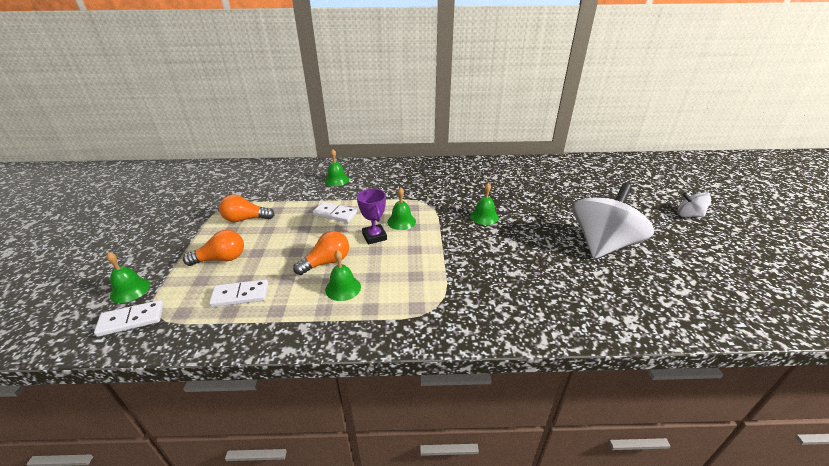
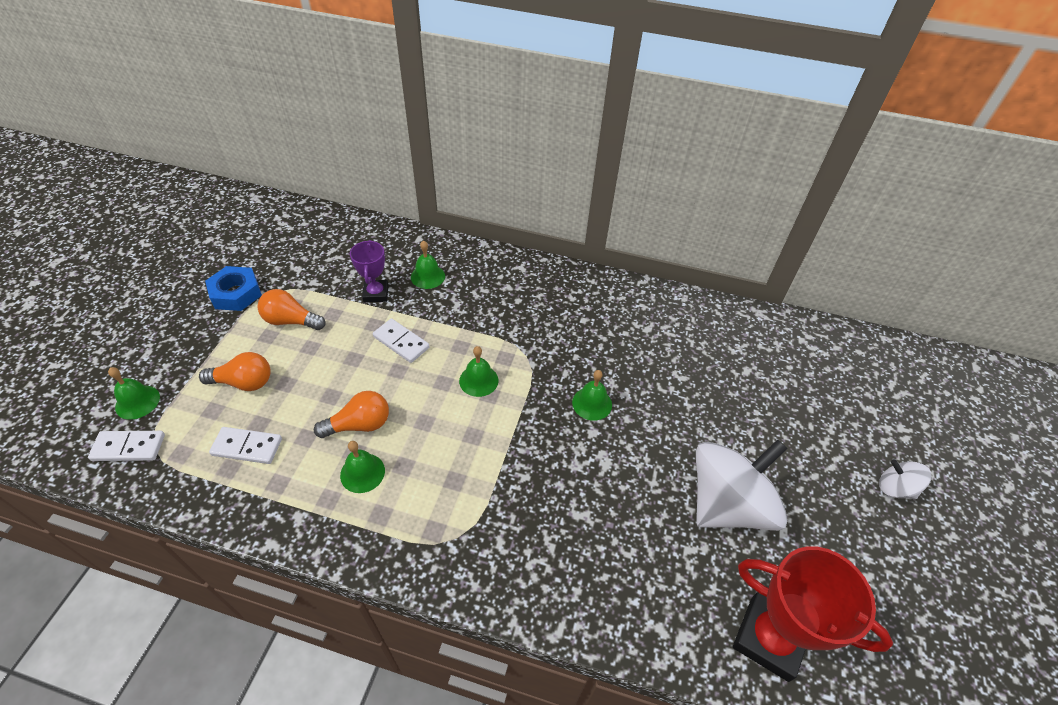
camera: 15 degrees right, 15 degrees up
purple trophy [357,189,387,245] -> purple trophy moved to [350,240,389,302]
none -> blue nut [205,266,262,311]
none -> red trophy [733,546,893,682]

